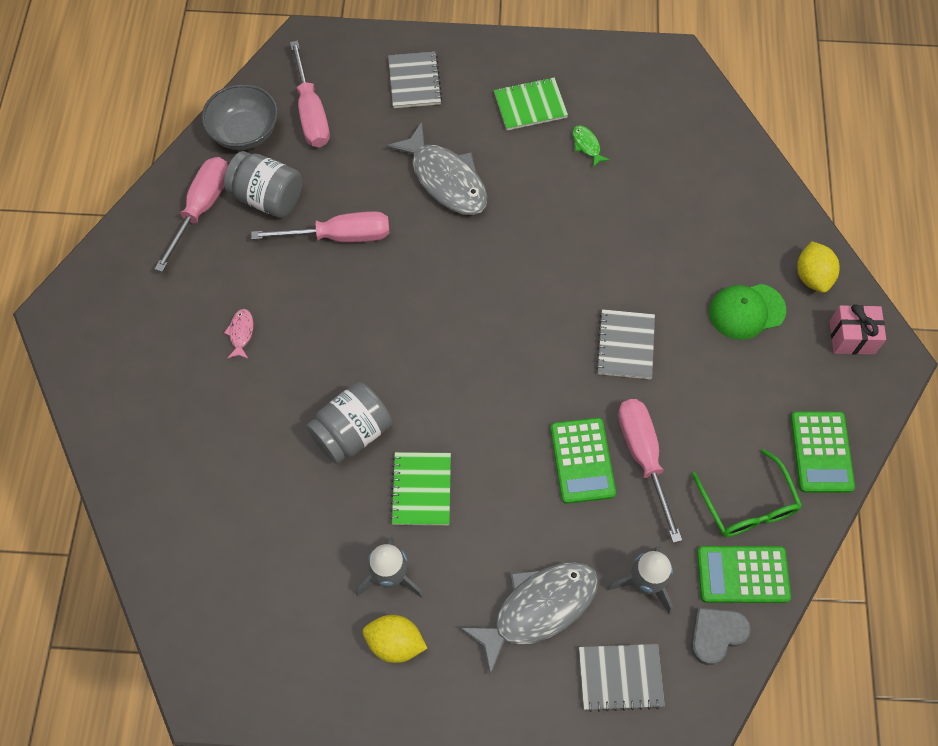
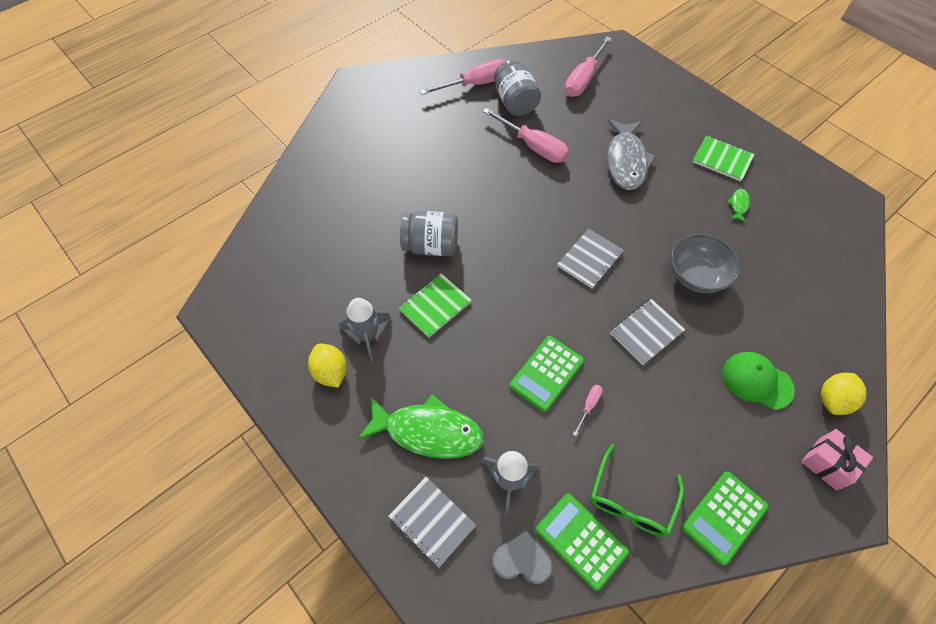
camera: 45 degrees right, 5 degrees down
grey bowl [202,84,278,150] -> grey bowl moved to [671,234,740,293]
pink fish [224,309,253,359] -> none
grey notebook [388,52,442,108] -> grey notebook moved to [557,229,624,289]
grey fish [460,562,599,676] -> green fish [357,394,484,459]
pink screwdriver [618,399,682,543] -> pink screwdriver [573,385,603,436], size x0.45

